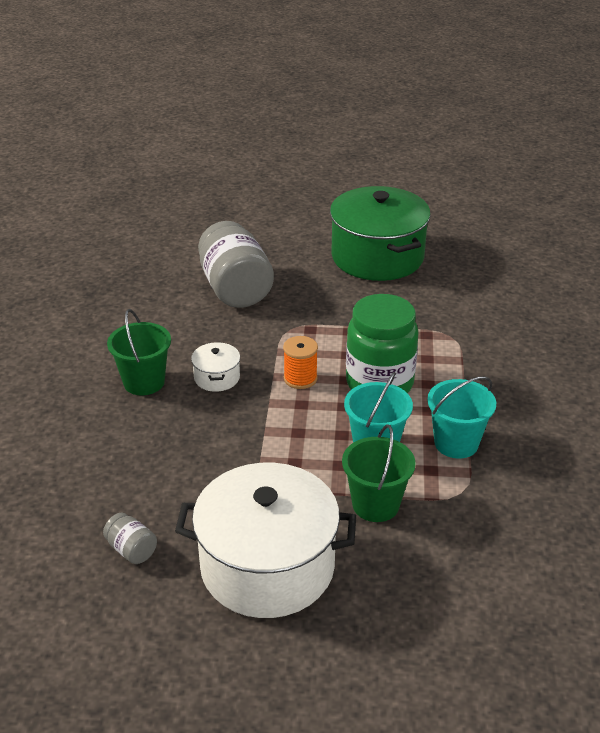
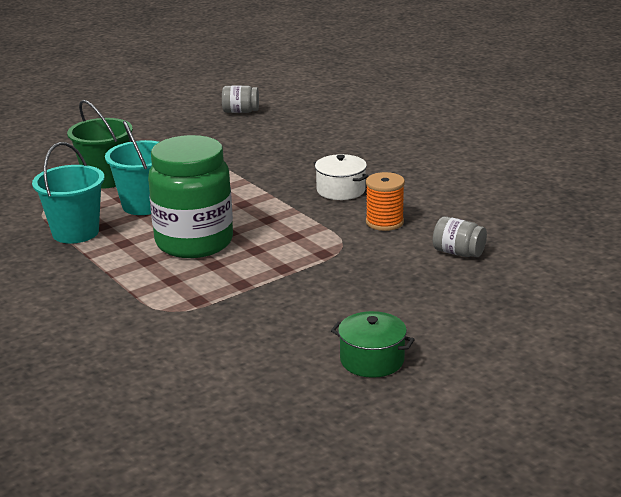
camera: 140 degrees right, 10 degrees down
green bucket [107,309,171,395] -> none
white pot [175,463,356,618] -> none
grey jar [198,221,274,308] -> grey jar [433,216,487,257], size x0.43
orange spool [283,336,318,389] -> orange spool moved to [366,172,405,231]
green pot [330,186,431,281] -> green pot [331,311,415,378], size x0.42

